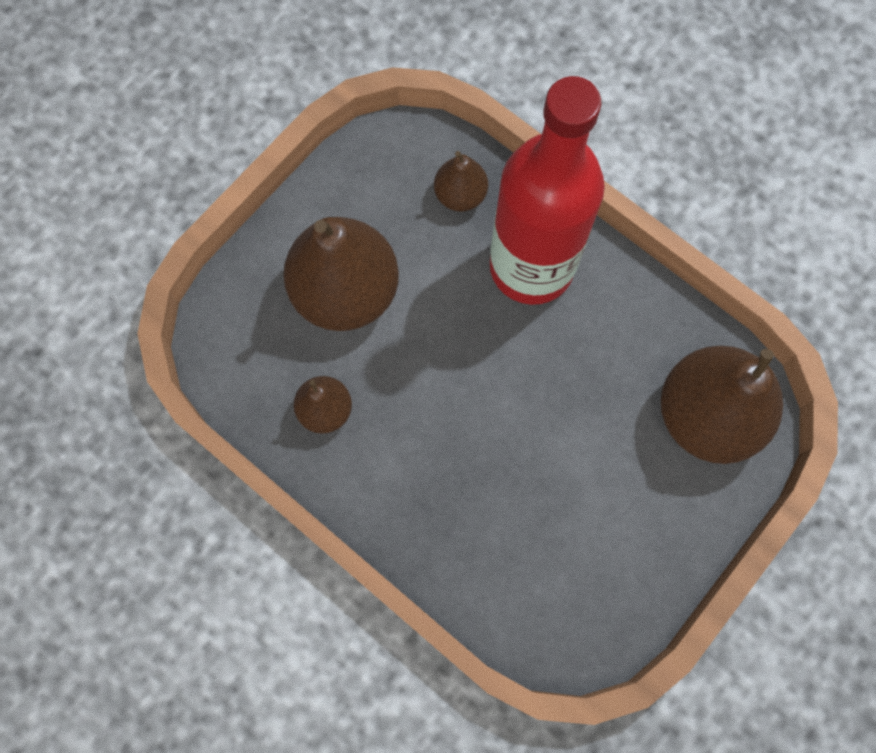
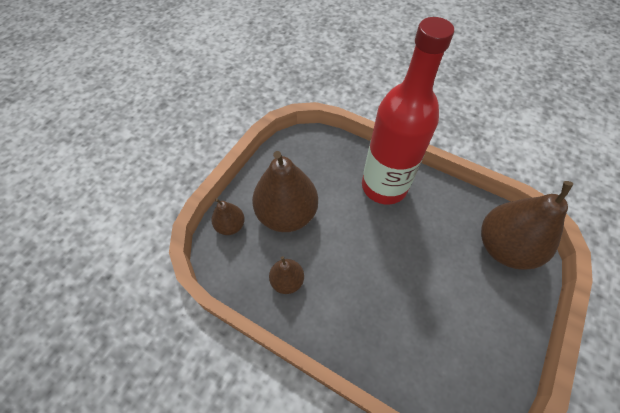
camera: 10 degrees left, 15 degrees down
brown pear [434,151,488,212] -> brown pear moved to [212,198,245,235]

